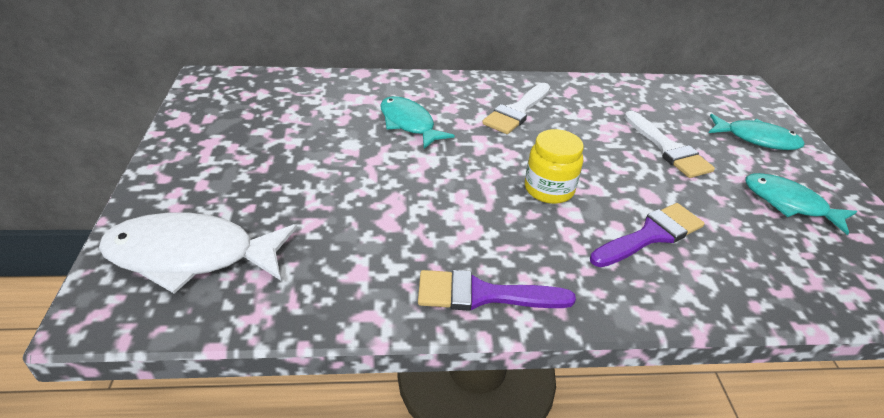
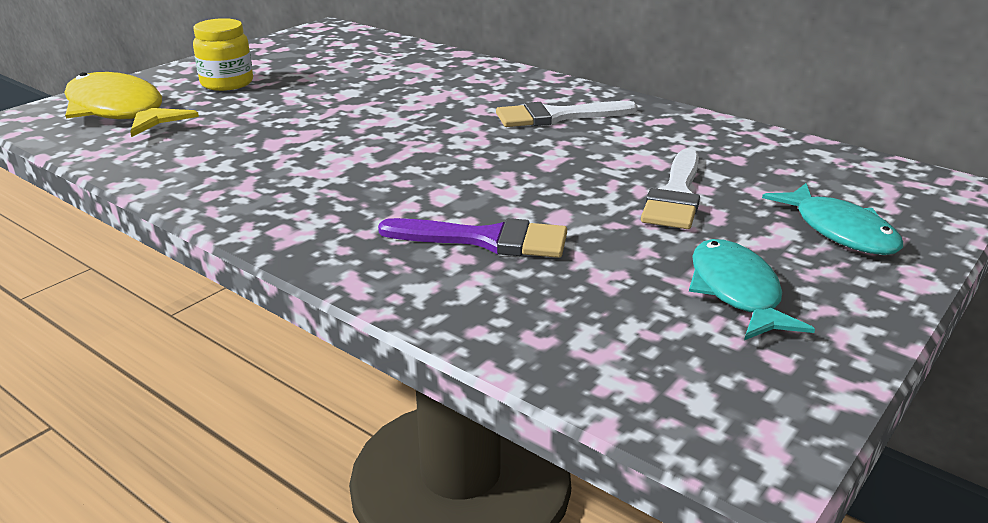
camera: 45 degrees right, 10 degrees down
white fish [99,212,297,294] -> yellow fish [64,72,199,137]
turquoise fish [380,96,455,149] -> none
purple brush [418,270,576,311] -> none
yellow jar [525,129,584,204] -> yellow jar moved to [193,18,253,91]

